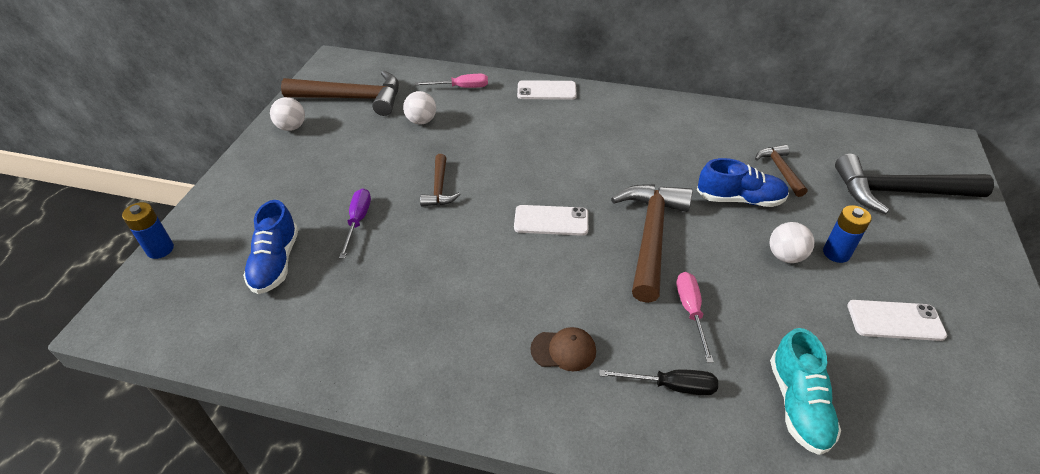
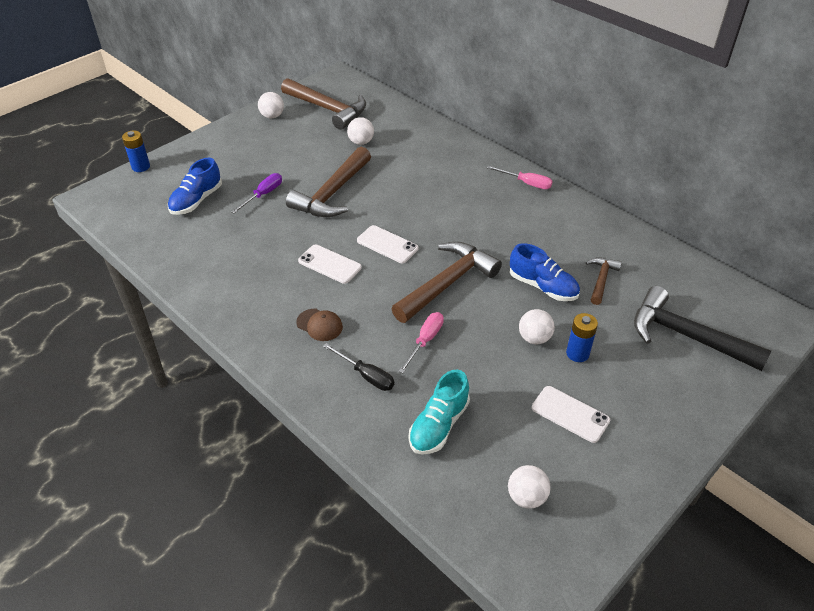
camera: 30 degrees right, 0 degrees up
pink screwdriver [415,74,488,88] -> pink screwdriver moved to [487,166,553,189]
brown hammer [420,154,461,207] -> brown hammer [286,147,371,217], size x1.92
white phone [517,80,577,100] -> white phone moved to [298,244,362,284]
none -> white ball [508,465,551,509]

